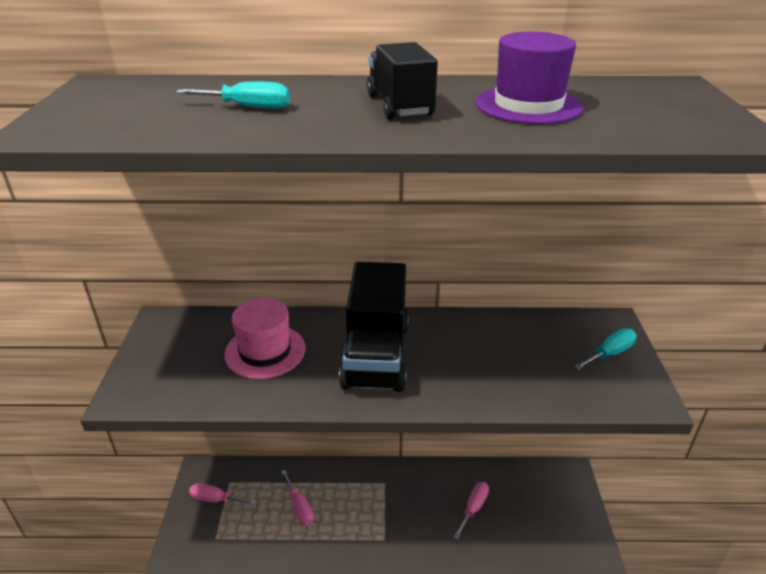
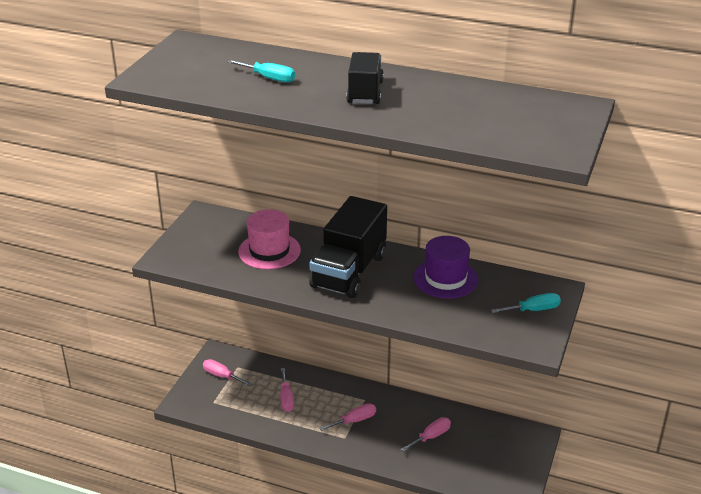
camera: 20 degrees right, 0 degrees up
purple hat [475,32,584,124] -> purple hat moved to [414,236,478,299]
none -> pink screwdriver [319,403,376,431]

